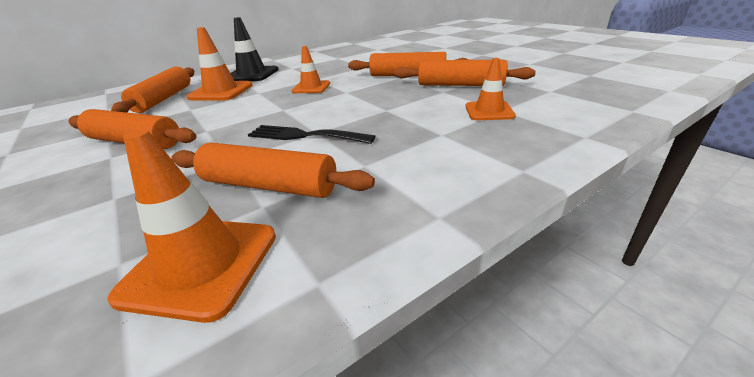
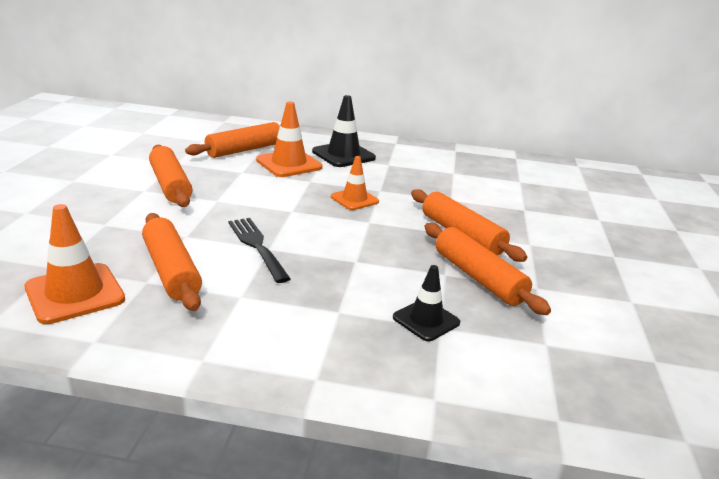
camera: 40 degrees right, 5 degrees down
orange traffic cone [465,58,516,120] -> black traffic cone [393,265,460,341]

